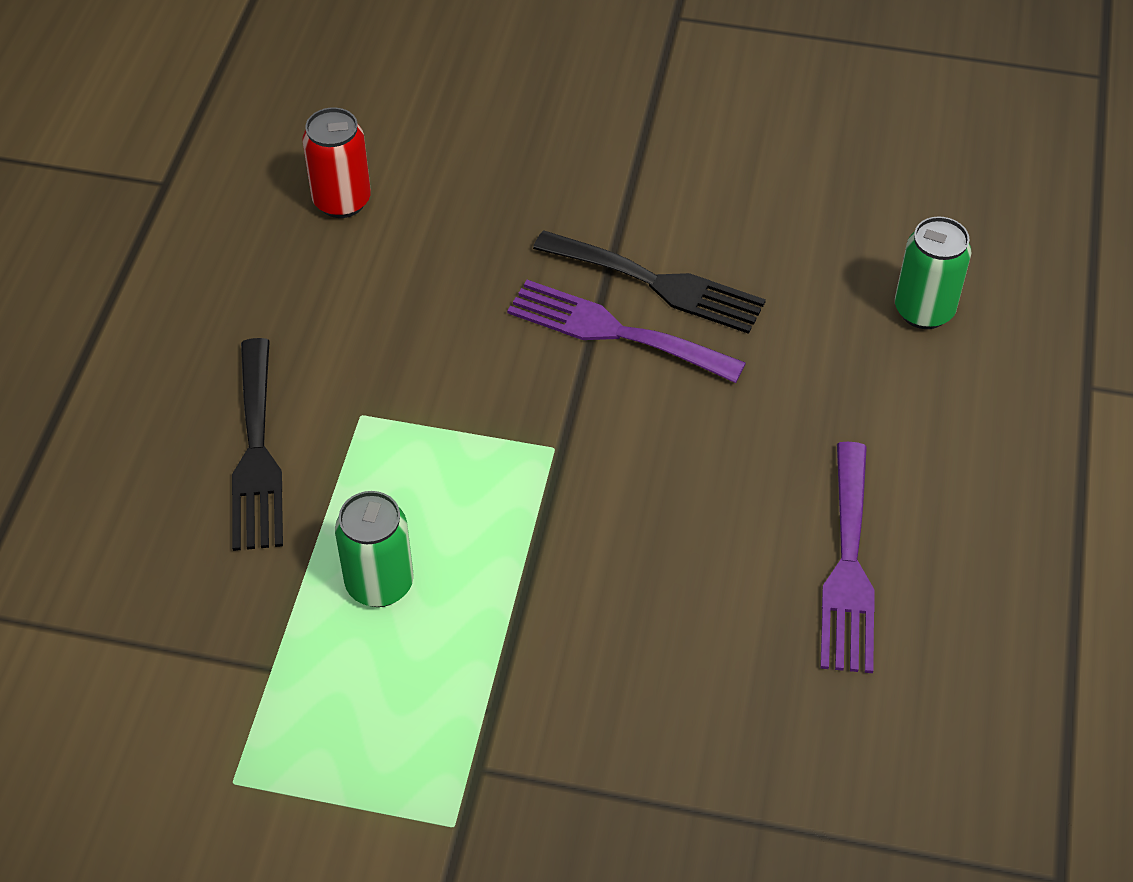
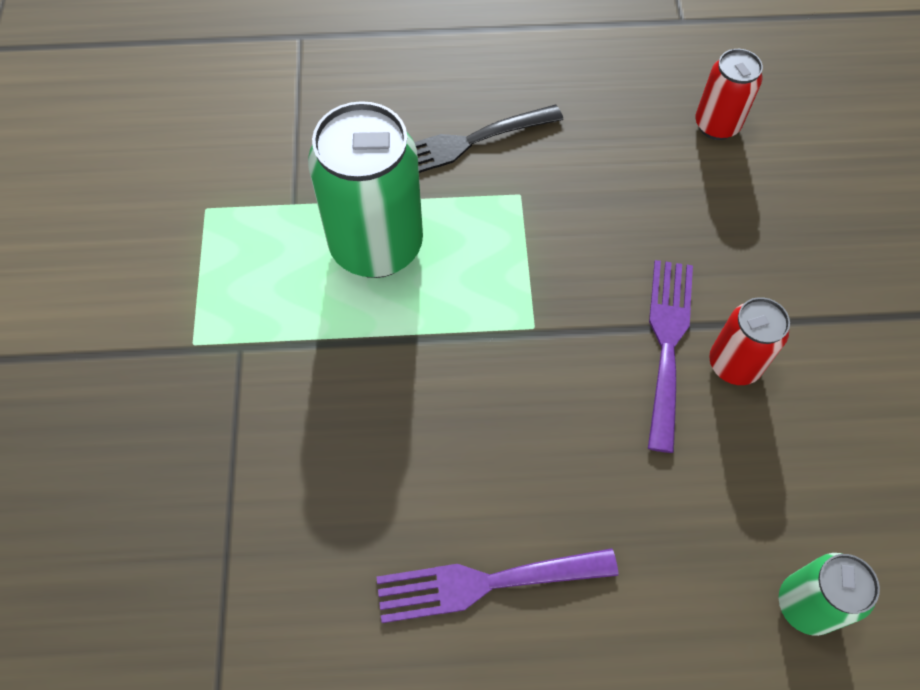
camera: 75 degrees right, 10 degrees up
green can [335,491,414,607] -> green can [308,101,423,278], size x1.84
black fork [533,230,766,334] -> red can [709,297,790,385]

